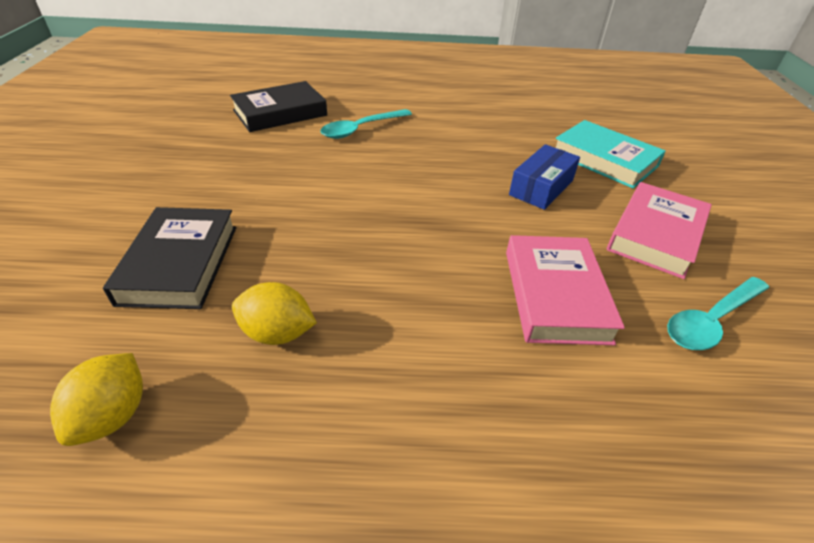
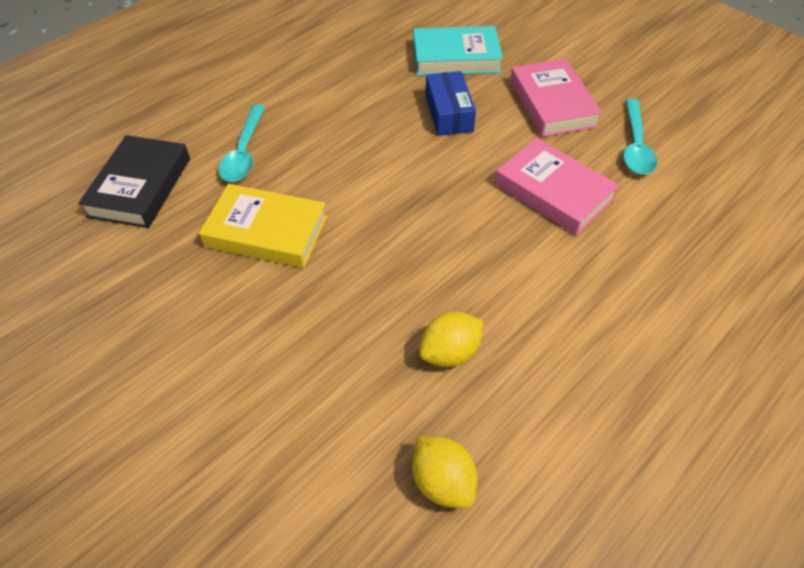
camera: 45 degrees left, 10 degrees up
black book [103,207,236,309] -> none
none -> yellow book [199,184,327,268]

